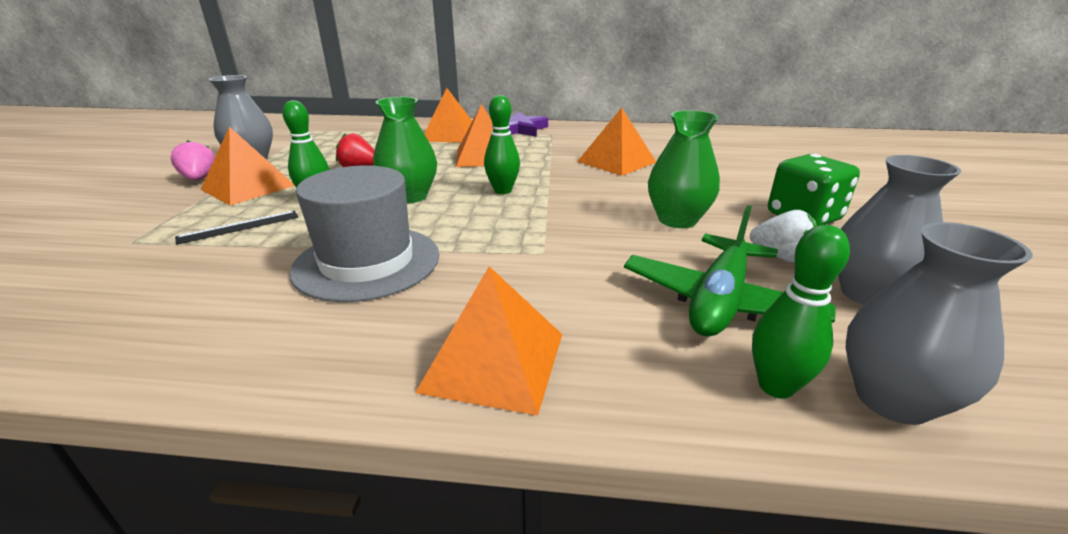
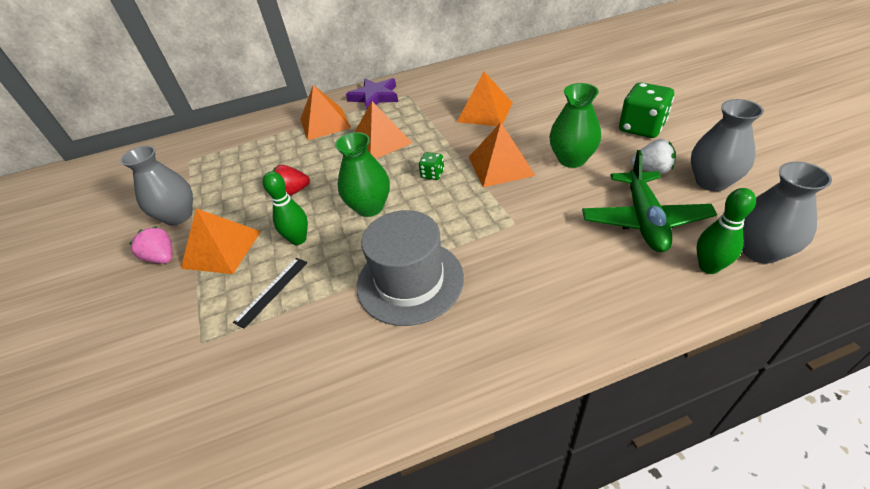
camera: 20 degrees left, 15 degrees up
orange pyramid [415,266,562,416] -> orange pyramid moved to [469,123,535,187]
green bowling pin [484,95,520,194] -> green dice [419,152,444,180]

